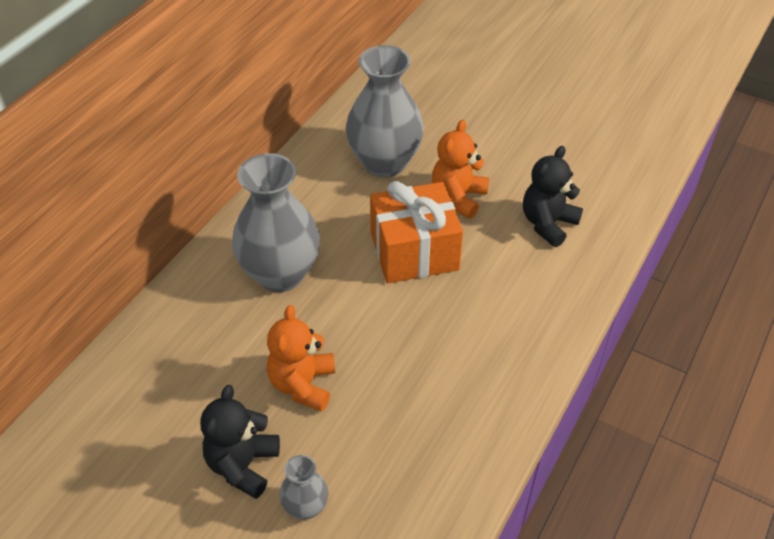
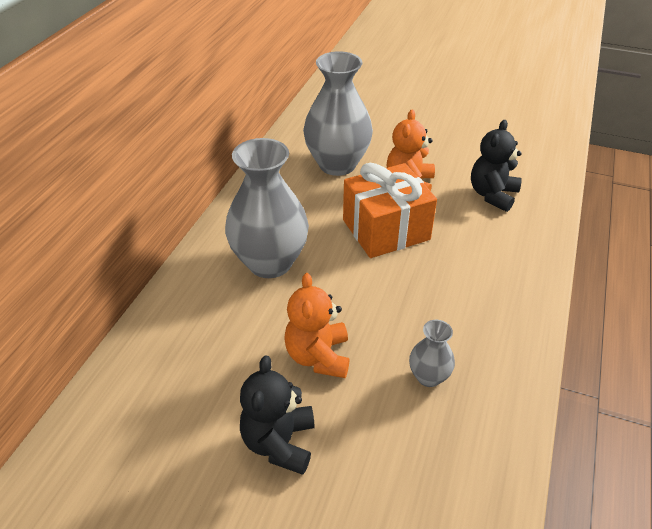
camera: 10 degrees left, 5 degrees down
grey vase [279,455,328,520] -> grey vase moved to [409,320,455,387]

